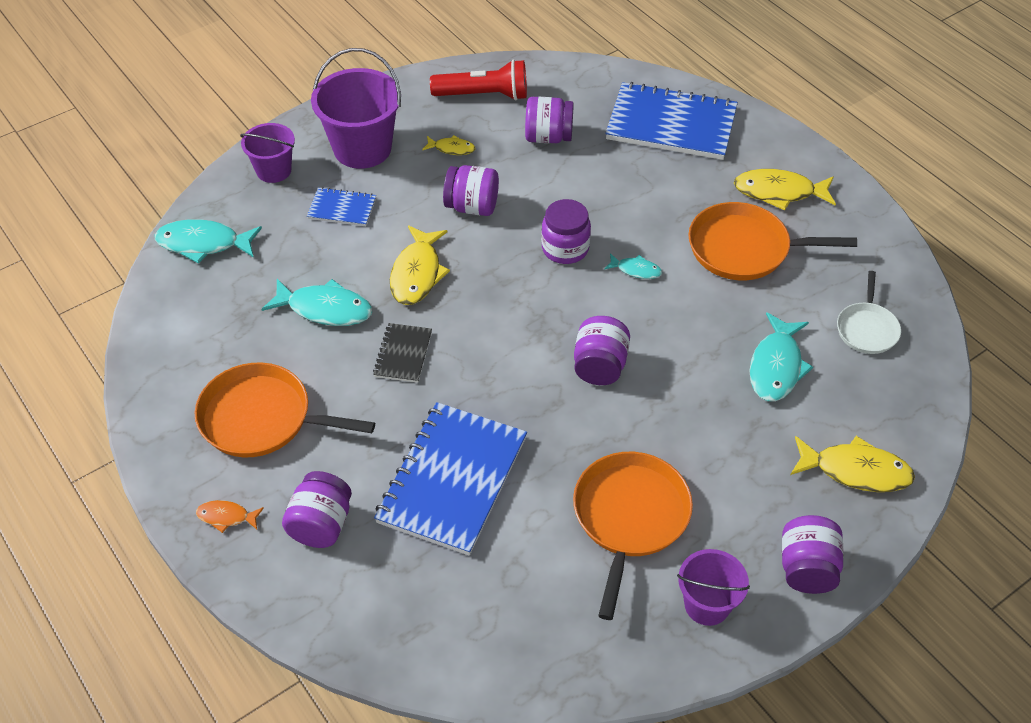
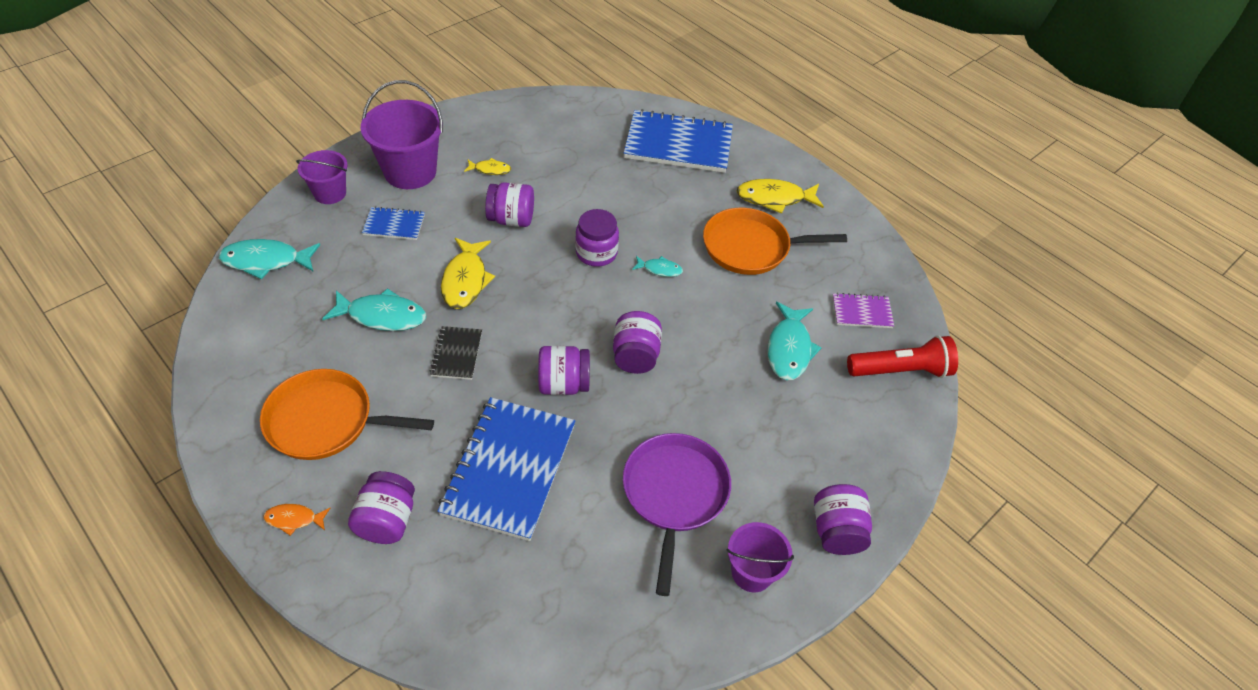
camera: 10 degrees left, 0 degrees up
red flashlight [430,59,527,101] -> red flashlight moved to [847,335,958,378]
purple jar [525,97,574,143] -> purple jar moved to [538,346,590,395]
orange pan [573,452,693,620] -> purple pan [623,433,731,596]
yellow fish [790,436,915,492] -> none
white pan [837,271,901,354] -> purple notebook [832,293,894,328]

